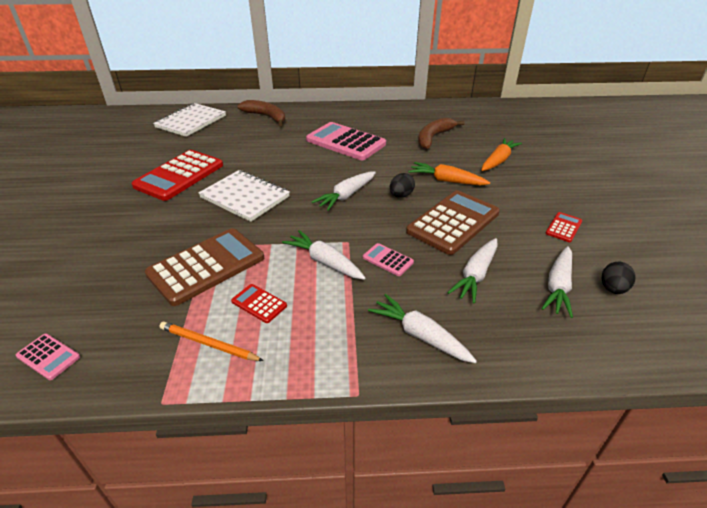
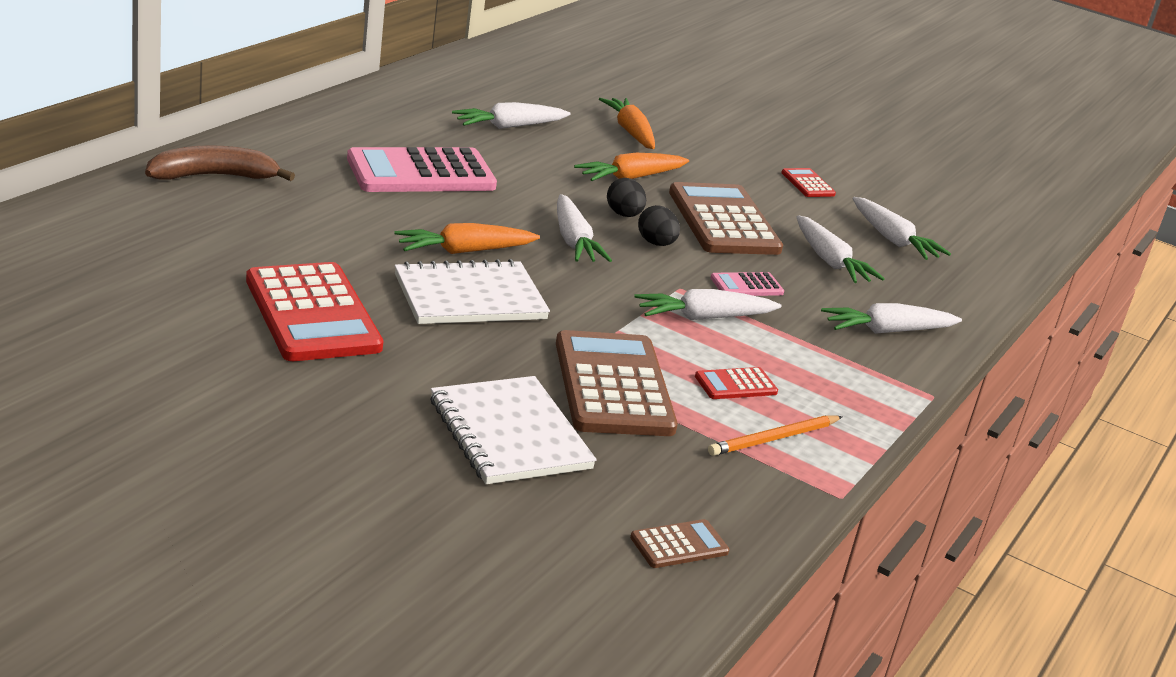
camera: 60 degrees left, 10 degrees down
pink calculator [16,333,80,380] -> brown calculator [630,519,729,568]
white notebook [153,103,226,137] -> white notebook moved to [430,376,597,484]
brown banana [418,118,465,149] -> white carrot [452,102,571,129]
black egg [602,262,636,294] -> black egg moved to [638,205,680,246]
none -> orange carrot [394,223,540,254]

